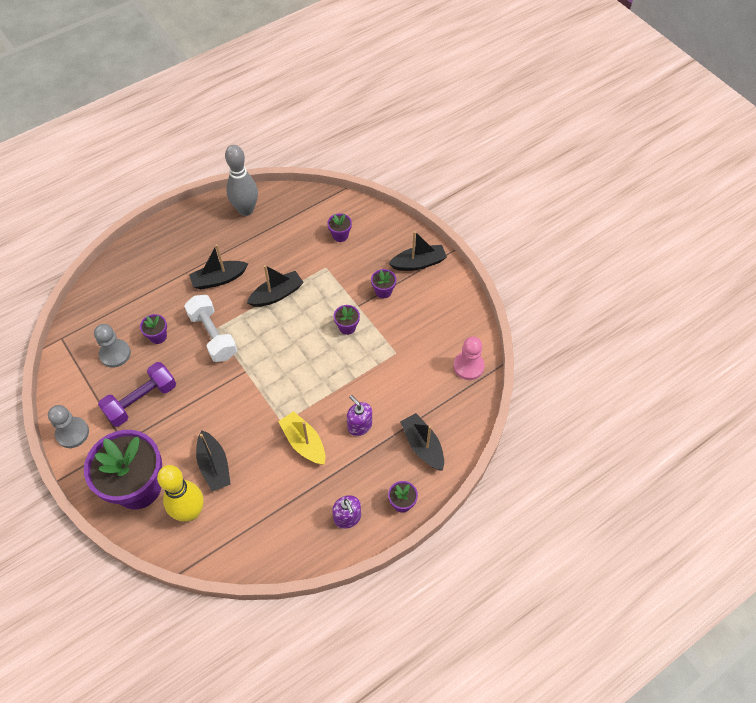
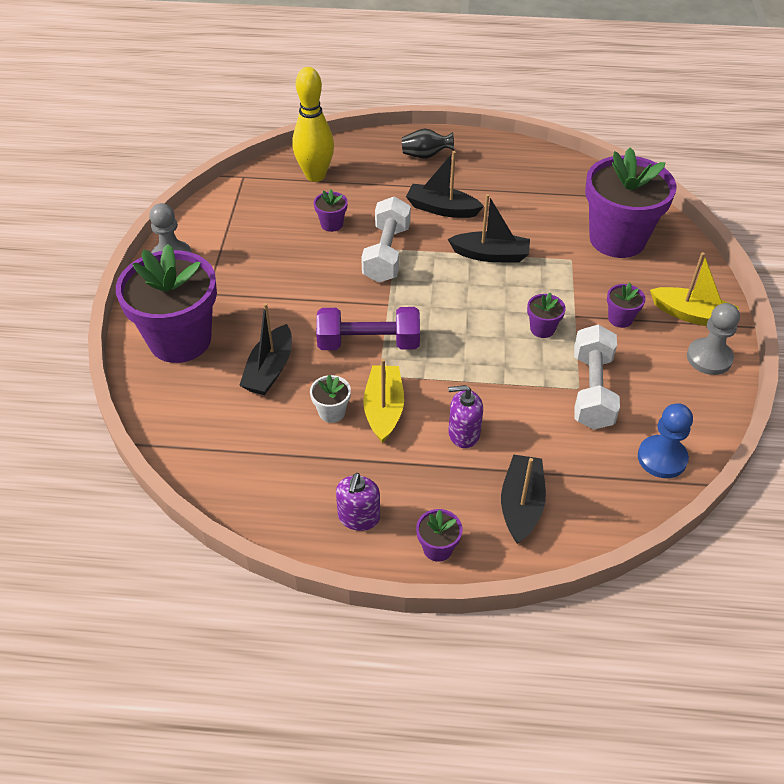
camera: 40 degrees right, 10 degrees down
grey pawn [94,324,131,368] -> grey pawn moved to [687,303,740,375]
purple dumbbell [98,362,176,427] -> purple dumbbell moved to [316,307,420,350]
yellow bowling pin [157,465,204,522] -> yellow bowling pin moved to [292,67,334,182]
grey bowling pin [225,145,258,216] -> none
purple flower pot [327,213,352,242] -> purple flower pot [585,147,677,258], size x2.48
purple soap dispenser [347,395,372,436] -> purple soap dispenser turned 90 degrees counterclockwise [448,385,483,448]
black boat [389,231,447,271] -> yellow boat [650,252,739,326]
pink pawn [453,337,485,380] -> blue pawn [638,403,693,478]
none -> white flower pot [310,375,351,423]
none -> black vase [402,129,454,159]
none -> white dumbbell [574,324,620,430]

